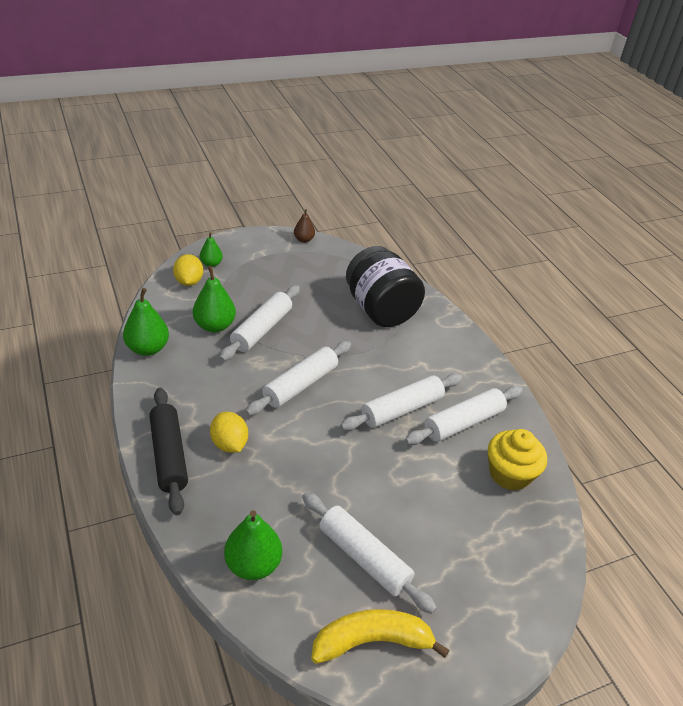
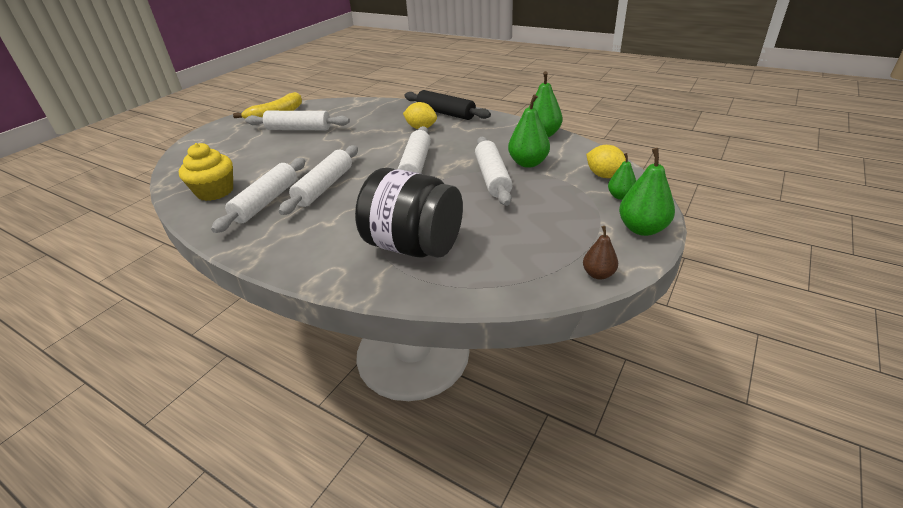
camera: 150 degrees right, 5 degrees down
green pear [224,510,282,580] -> green pear moved to [619,148,675,236]

